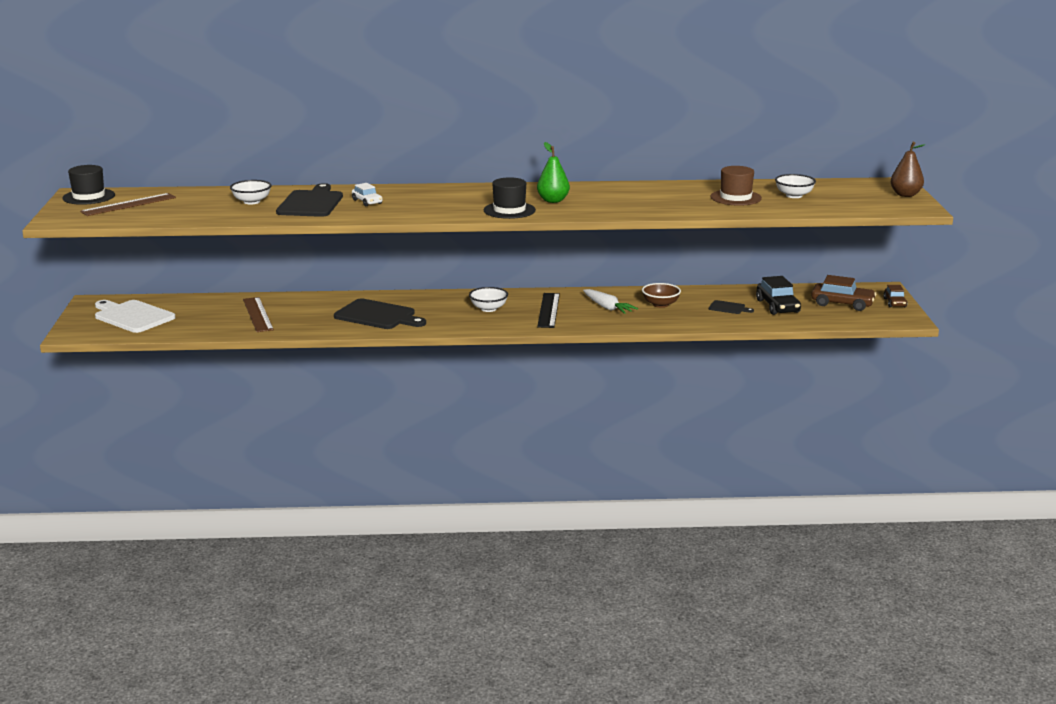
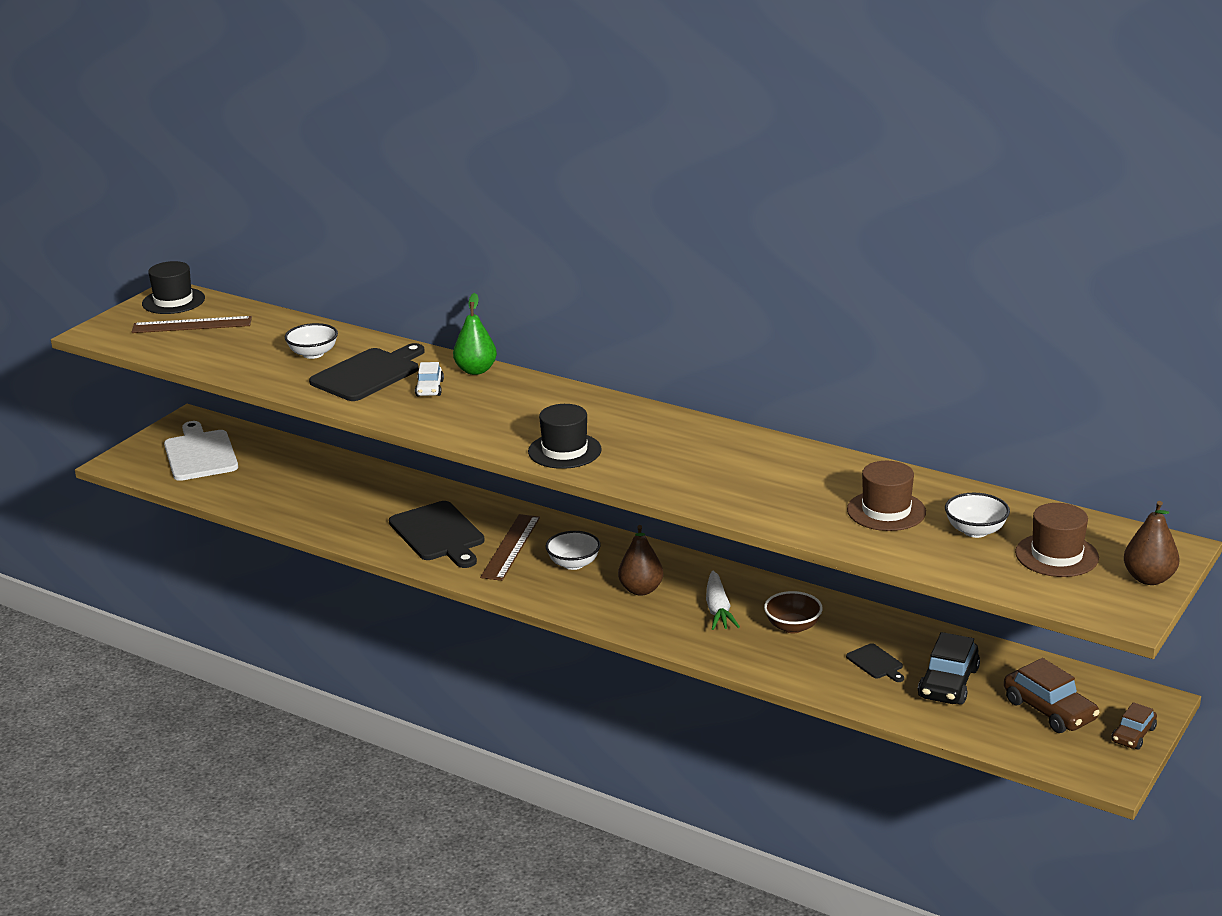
camera: 35 degrees right, 5 degrees up
brown ruler [243,297,274,332] -> brown ruler moved to [480,514,540,581]
green pear [537,142,570,203] -> green pear moved to [453,293,497,375]
black ruler [537,293,560,328] -> brown pear [618,525,663,596]
none -> brown hat [1015,503,1099,577]

